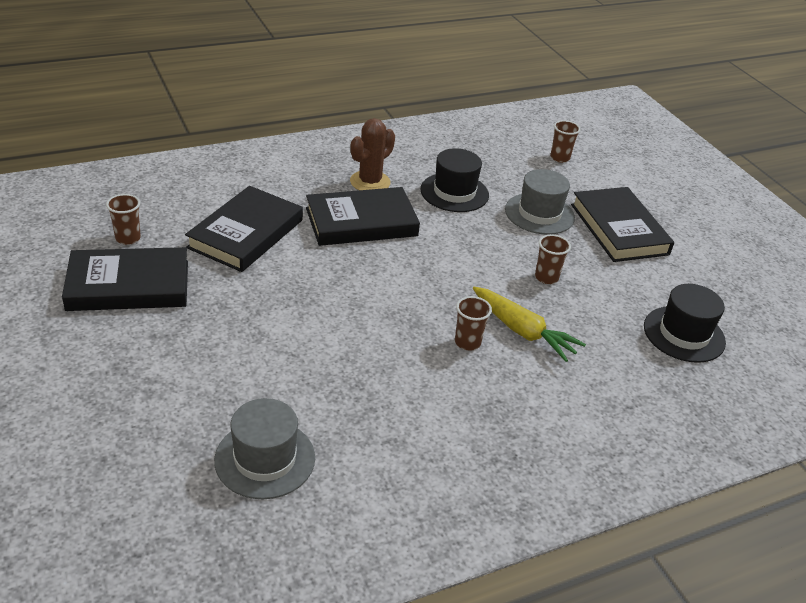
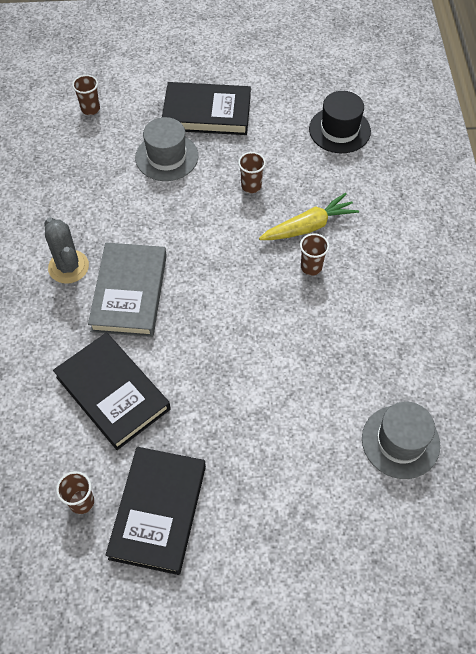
camera: 65 degrees left, 20 degrees up
black book [306,187,420,246] -> grey book [88,243,167,337]
brown cactus [350,118,395,190] -> grey cactus [44,217,89,284]
black hat [420,148,489,212] -> none

